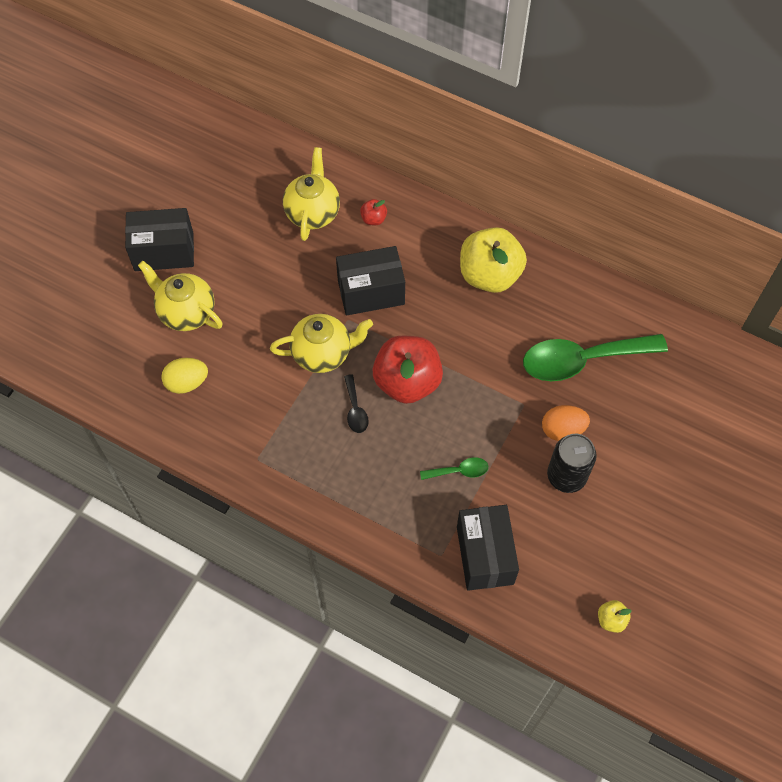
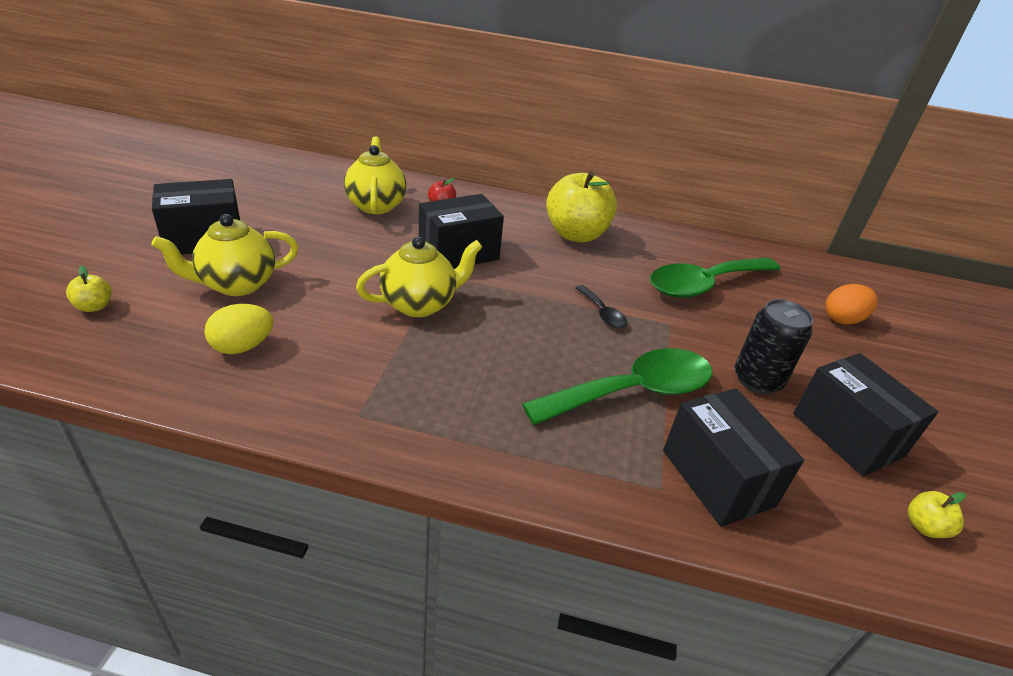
camera: 20 degrees left, 25 degrees down
yellow teapot [138,261,222,331] -> yellow teapot turned 45 degrees counterclockwise [151,214,298,296]
black spoon [344,374,369,433] -> black spoon moved to [575,285,627,328]
red apple [373,336,443,404] -> none
green spoon [420,457,488,480] -> green spoon [522,348,712,425], size x2.27
orange egg [542,405,590,441] -> orange egg moved to [826,284,878,324]
none -> yellow apple [66,266,112,312]
none -> black box [793,353,938,477]

